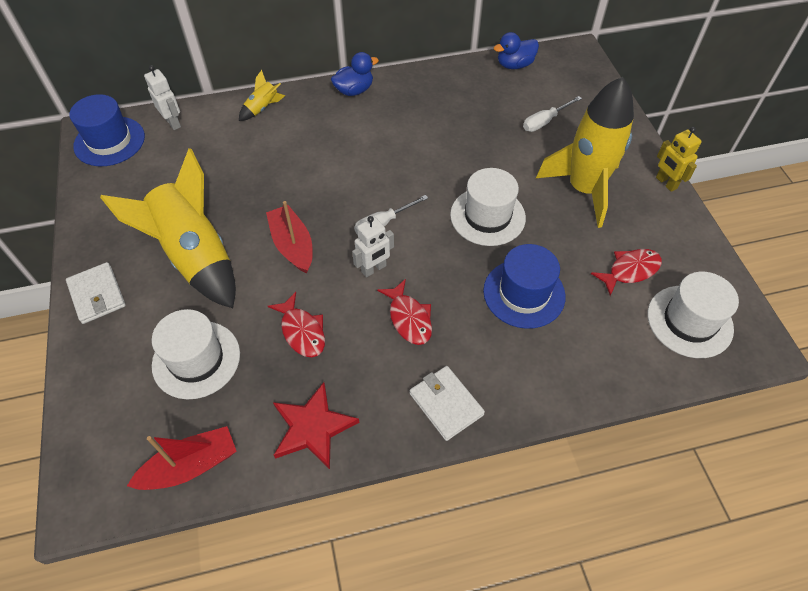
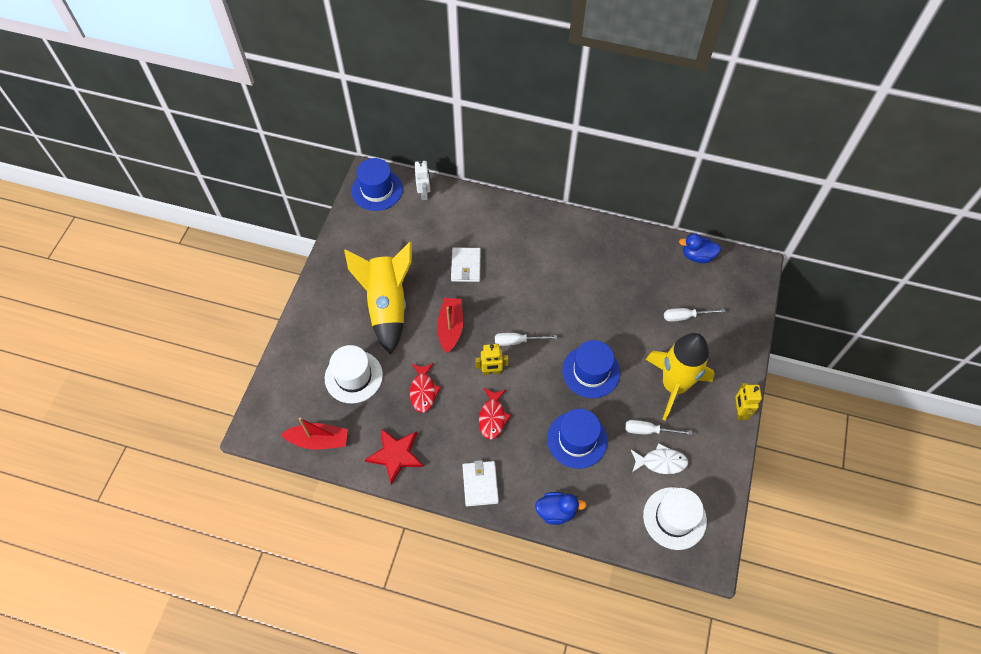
camera: 30 degrees right, 5 degrees up
white wallet [66,262,126,324] -> white wallet moved to [451,247,481,282]
yellow rocket [239,70,285,121] -> none
blue duck [331,52,379,96] -> blue duck moved to [535,492,586,525]
white robot [352,216,394,277] -> yellow robot [475,344,509,375]
white hat [450,168,526,246] -> blue hat [562,340,620,398]
red fish [591,249,662,296] -> white fish [631,443,688,474]
none -> white screwdriver [625,420,692,435]

